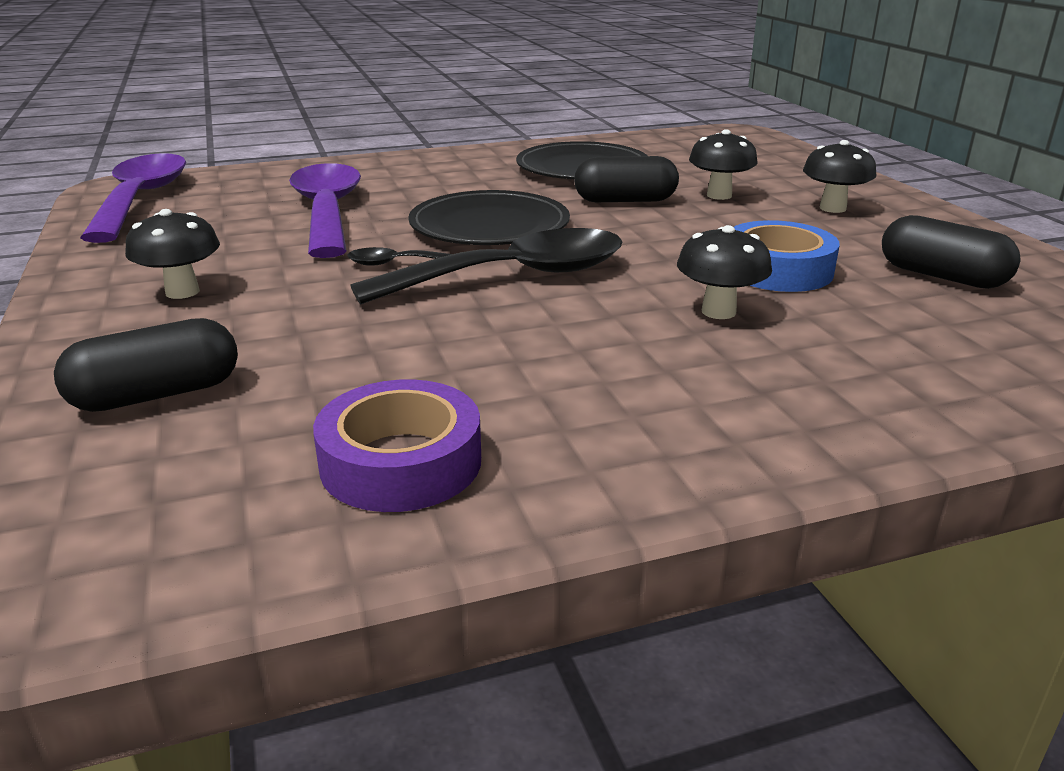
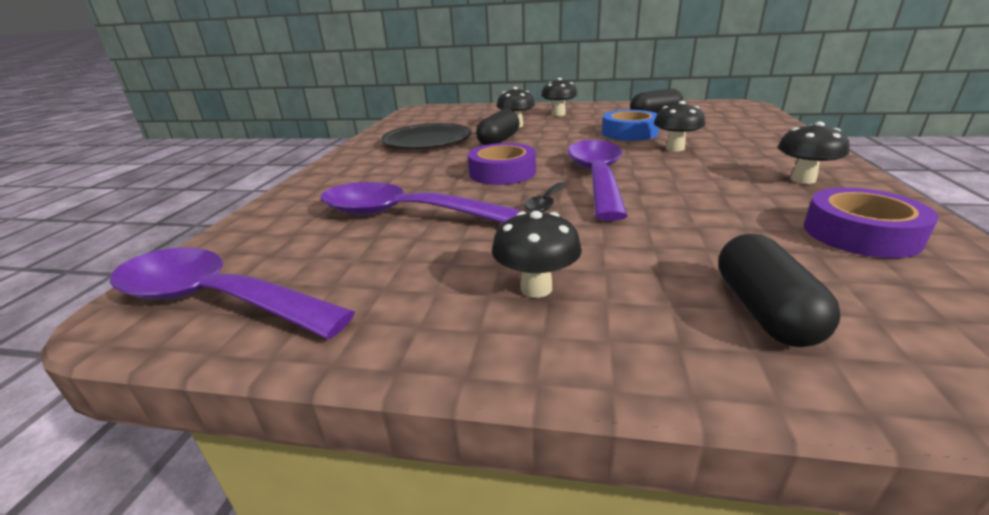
camera: 60 degrees left, 0 degrees up
black spoon [350,228,623,304] -> purple spoon [567,140,628,221]
black plate [408,190,570,245] -> purple tape [468,143,536,185]
none -> black mushroom [778,122,850,184]

